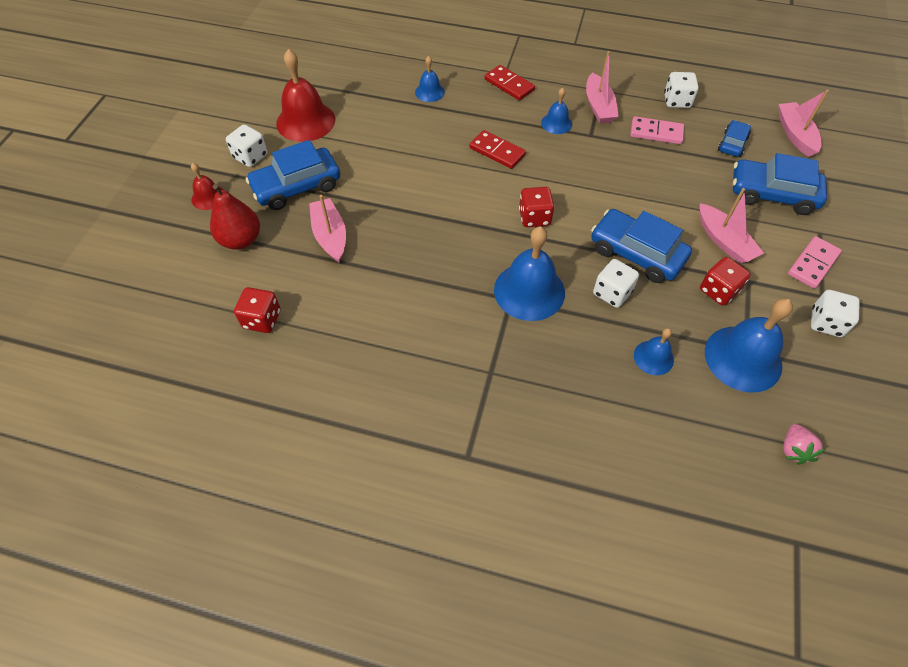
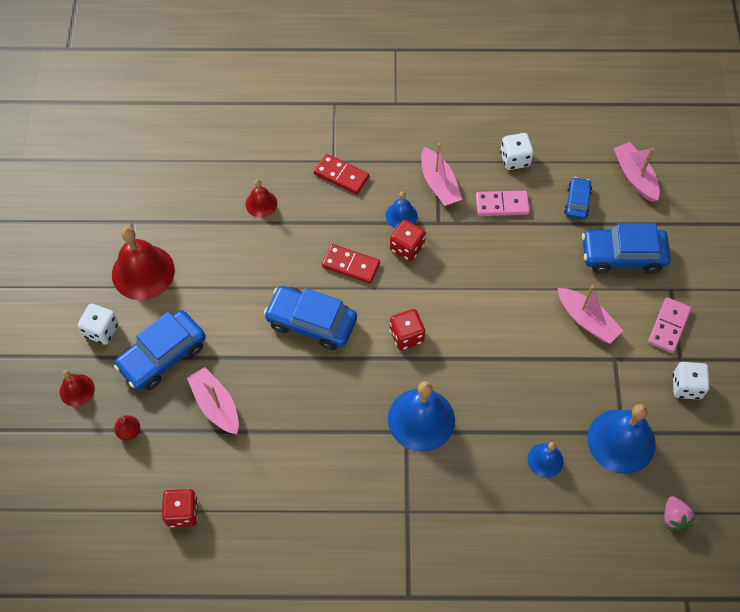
camera: 15 degrees left, 5 degrees up
red pear [210,184,260,249] -> red pear [114,415,140,441], size x0.54
blue bell [415,56,445,102] -> red bell [245,179,277,218]
blue car [591,209,692,283] -> blue car moved to [264,286,357,350]
white dice [593,259,639,308] -> none
red dice [700,257,751,306] -> red dice moved to [390,220,426,261]

